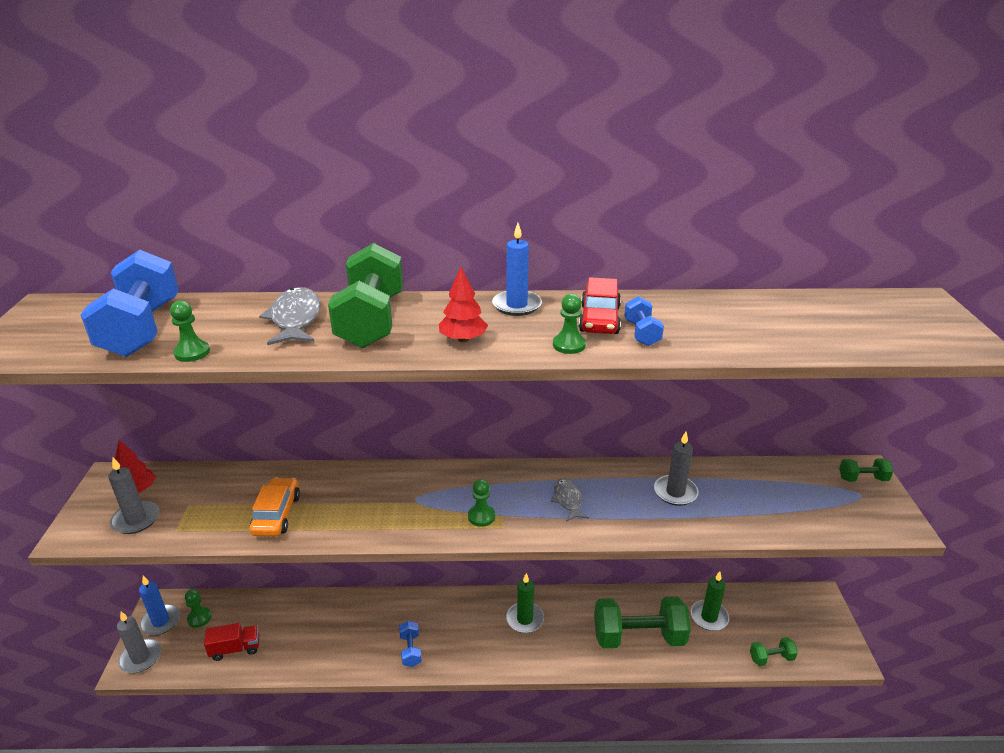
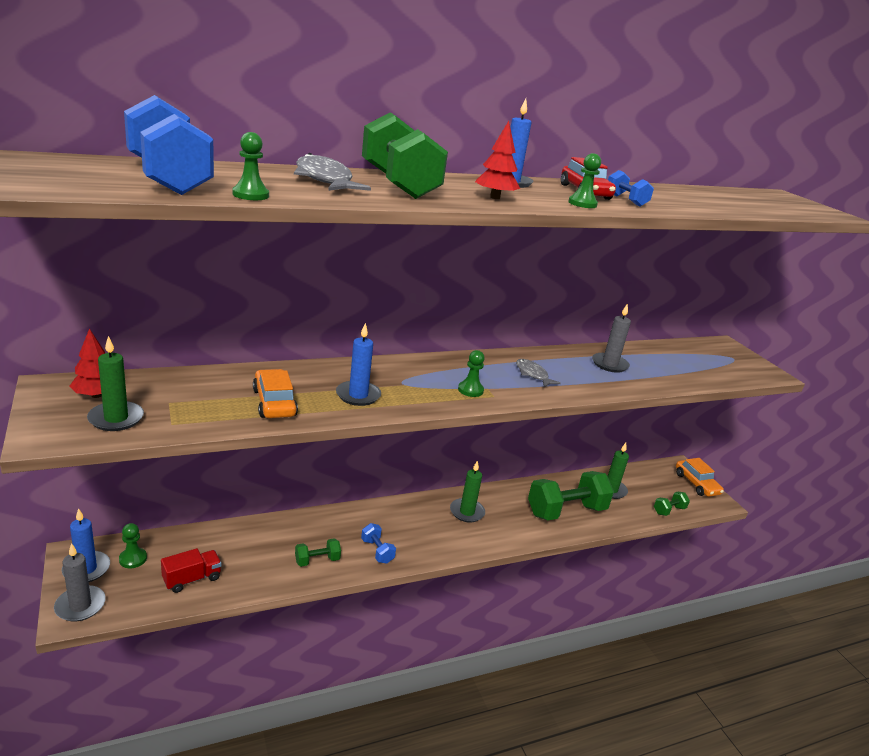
camera: 25 degrees left, 5 degrees down
grey candle [108,458,159,534] -> green candle [87,336,144,431]
green dumbbell [839,459,893,482] -> green dumbbell moved to [295,538,341,567]
none -> blue candle [336,323,381,406]
none -> orange car [676,458,724,497]

